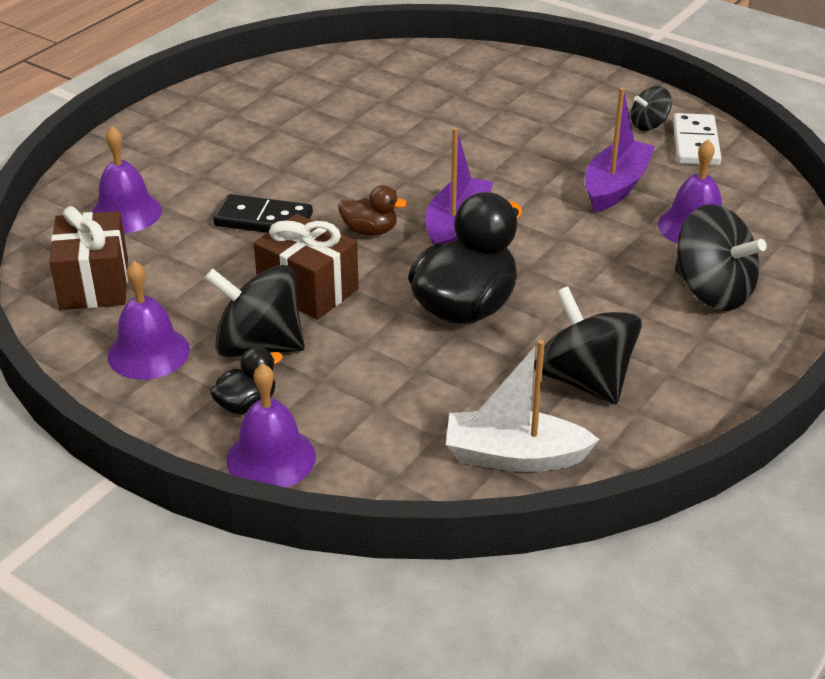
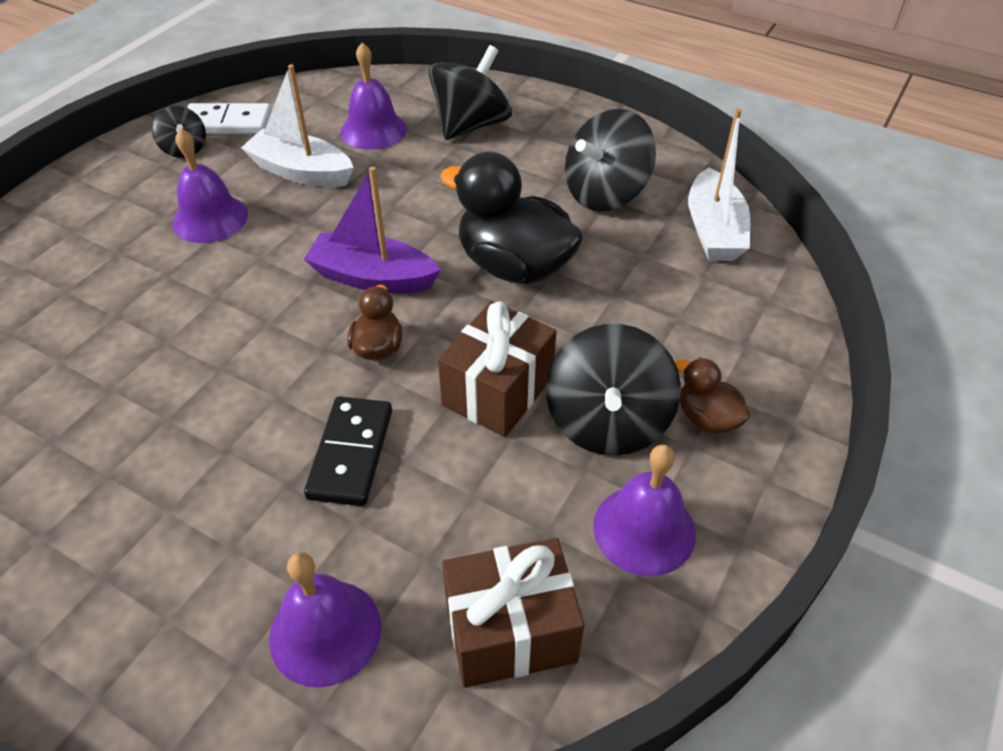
camera: 95 degrees left, 10 degrees up
black duck [210,347,283,414] -> brown duck [676,358,751,434]
purple bell [227,363,316,488] -> purple bell moved to [172,128,248,243]
purple boat [585,87,655,212] -> white boat [241,64,354,187]

